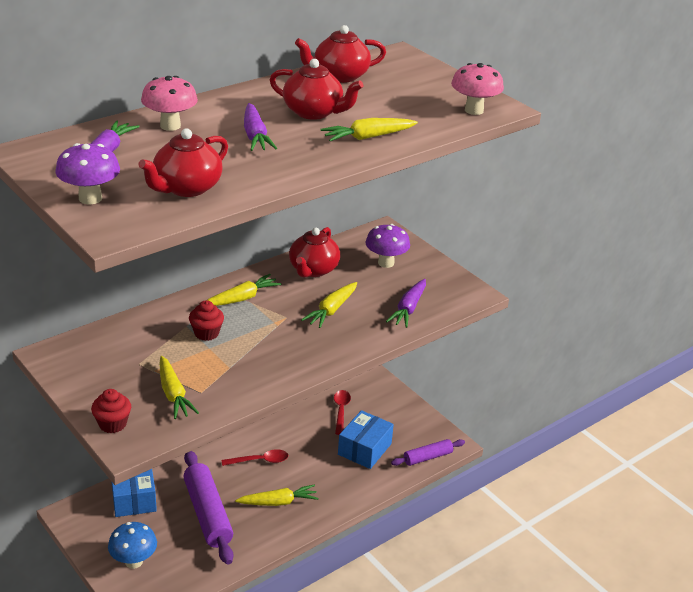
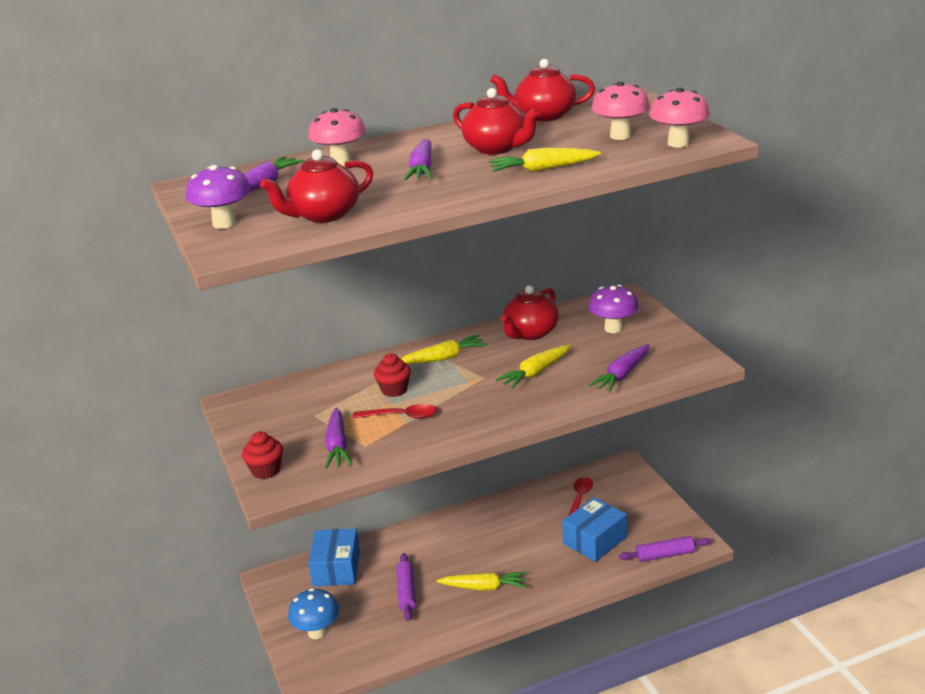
camera: 20 degrees right, 5 degrees down
yellow carrot [160,356,199,419] -> purple carrot [325,408,353,469]
purple rolling pin [183,451,233,564] -> purple rolling pin [396,553,416,621], size x0.57
red spoon [222,449,288,466] -> red spoon moved to [352,404,437,419]
none -> pink mushroom [592,81,650,140]

